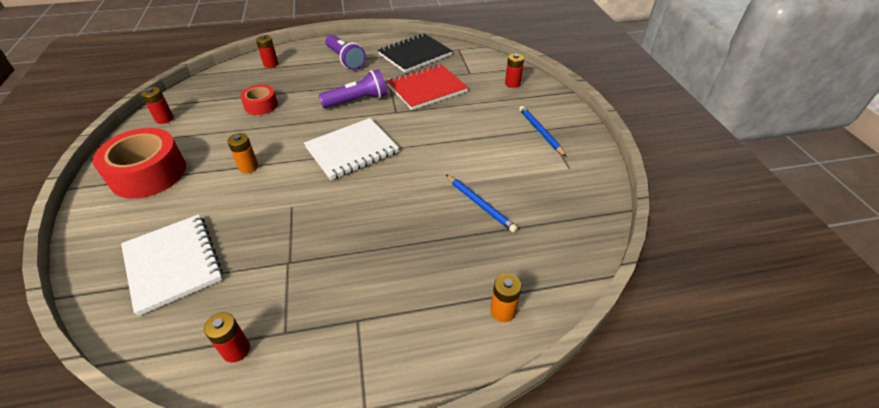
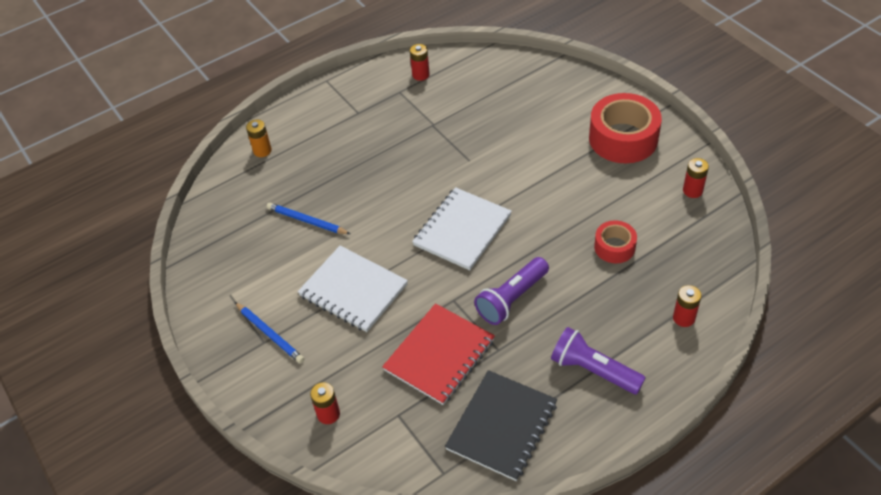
camera: 160 degrees right, 5 degrees up
white notebook [121,214,223,316] -> white notebook moved to [298,246,408,332]
orange battery [227,133,258,173] -> none

